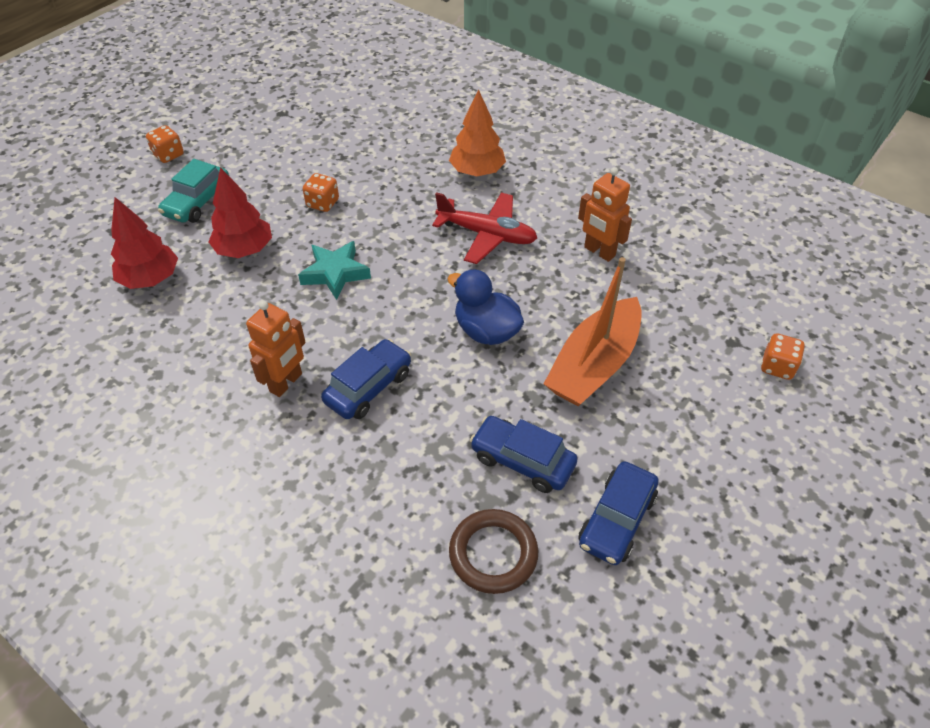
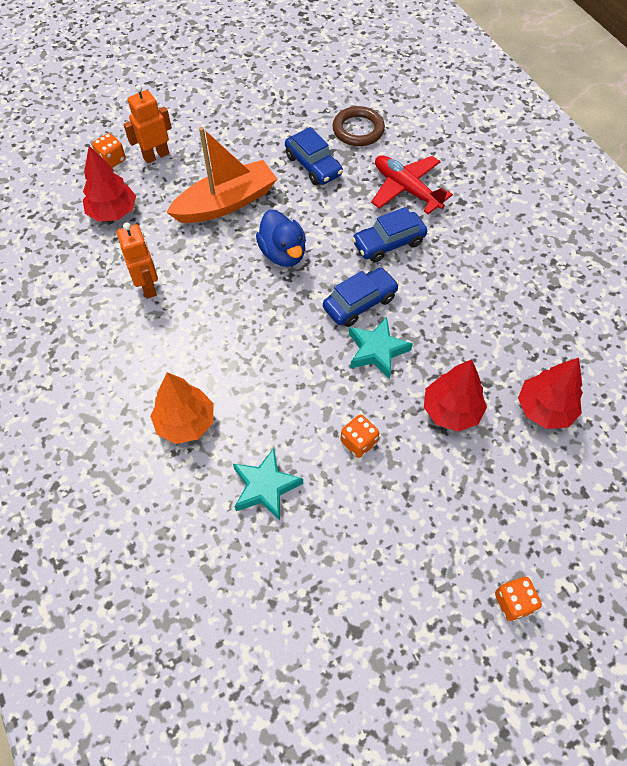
camera: 155 degrees left, 10 degrees up
turquoise car [158,159,229,223] -> none
orange robot [246,301,306,397] -> orange robot moved to [123,85,172,164]
red plane [432,192,537,264] -> red plane moved to [371,155,453,214]
blue car [579,461,659,565] -> blue car moved to [323,267,399,327]
none -> red tree [83,146,136,222]
none -> turquoise star [233,448,303,521]

